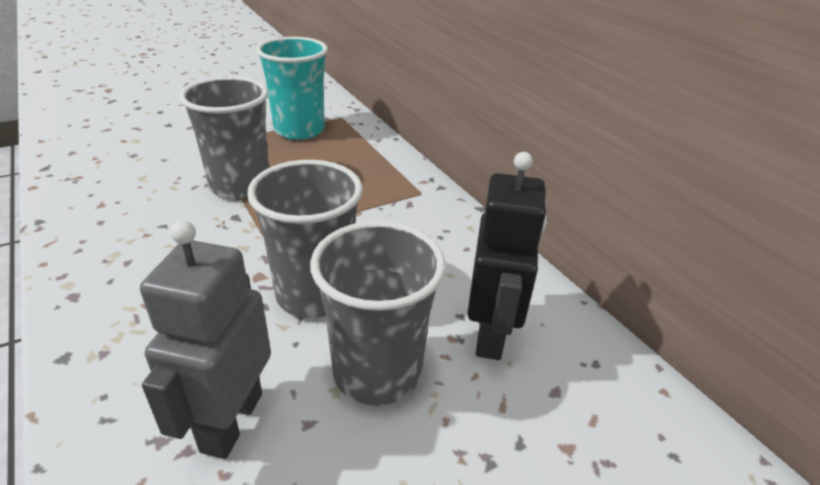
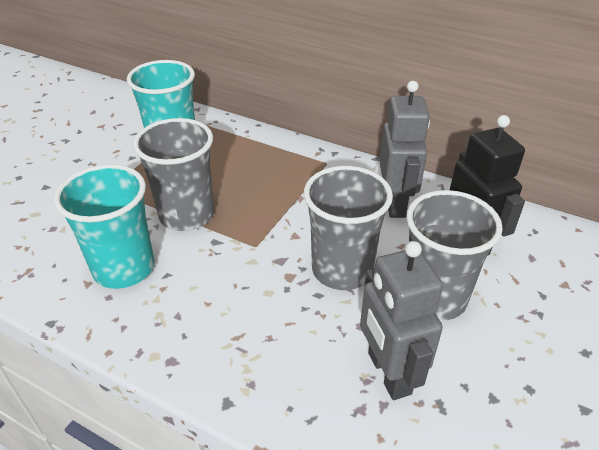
camera: 30 degrees left, 5 degrees up
none -> turquoise cup [54,164,154,289]
none -> grey robot [379,81,430,218]

